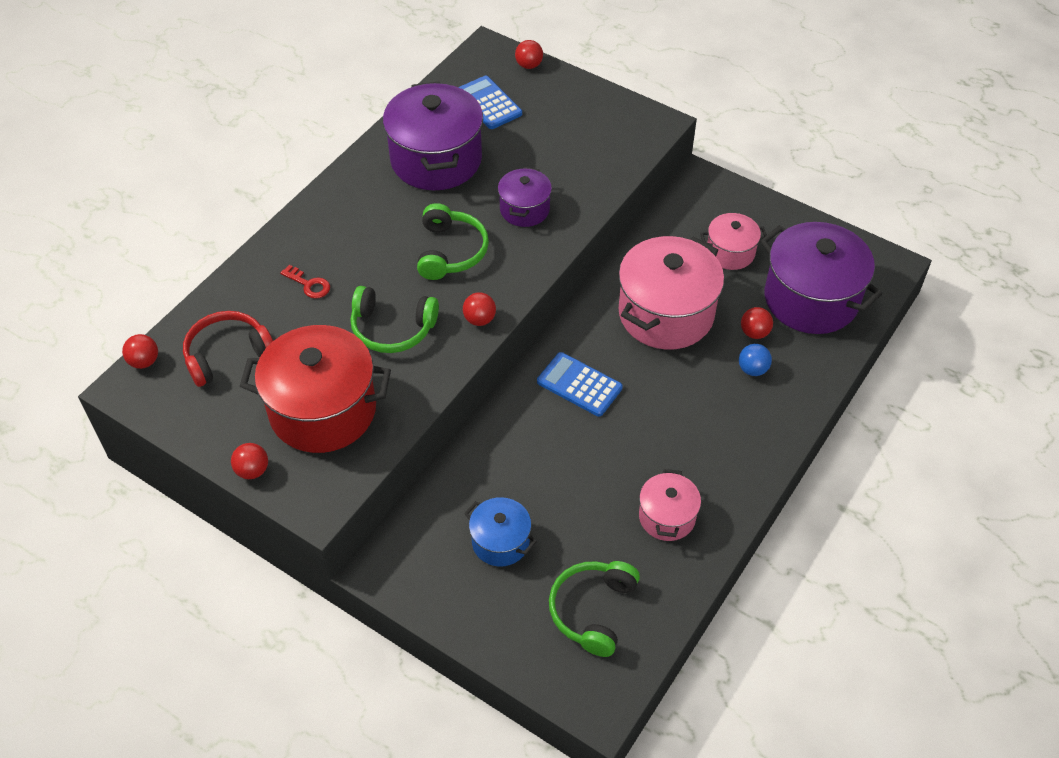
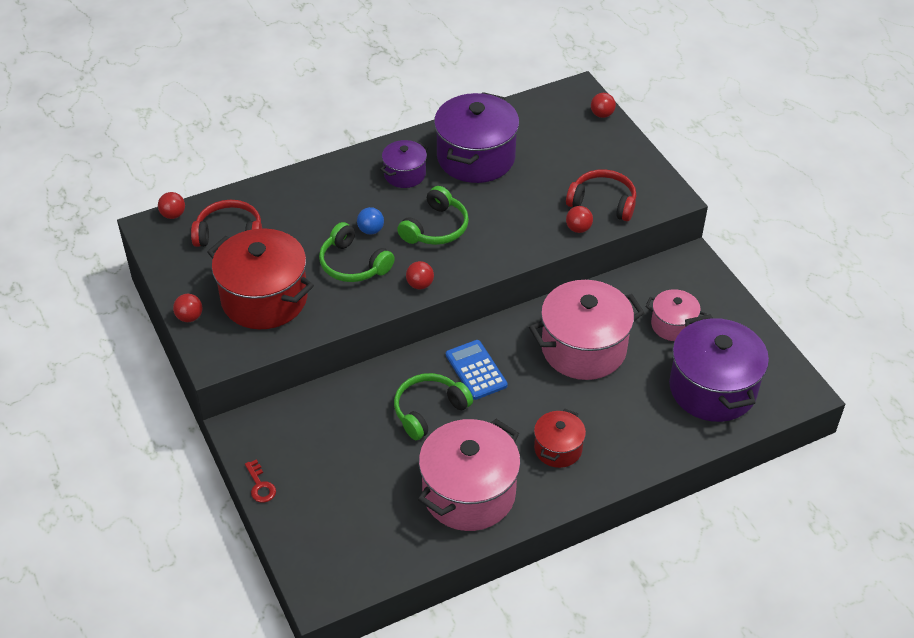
camera: 30 degrees right, 5 degrees down
red key [280,265,330,299] -> red key moved to [245,460,276,503]
blue calculator [458,76,522,129] -> none
blue pot [464,497,537,567] -> none
purple pot [498,167,552,227] -> purple pot moved to [380,140,428,188]
green headphones [549,561,640,657] -> green headphones moved to [394,373,473,440]
pink pot [639,469,701,541] -> pink pot [418,419,521,531], size x1.89
blue ball [739,344,772,376] -> blue ball moved to [357,207,384,235]
red ball [741,307,773,339] -> red ball moved to [566,206,593,233]
none -> red pot [534,409,586,468]
none -> red headphones [566,169,636,221]

